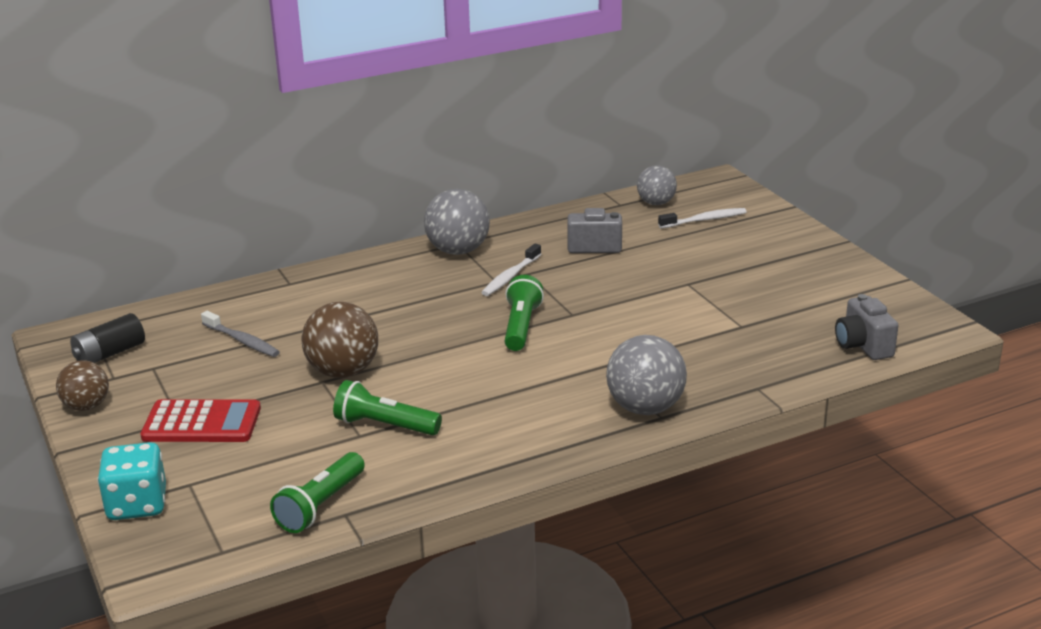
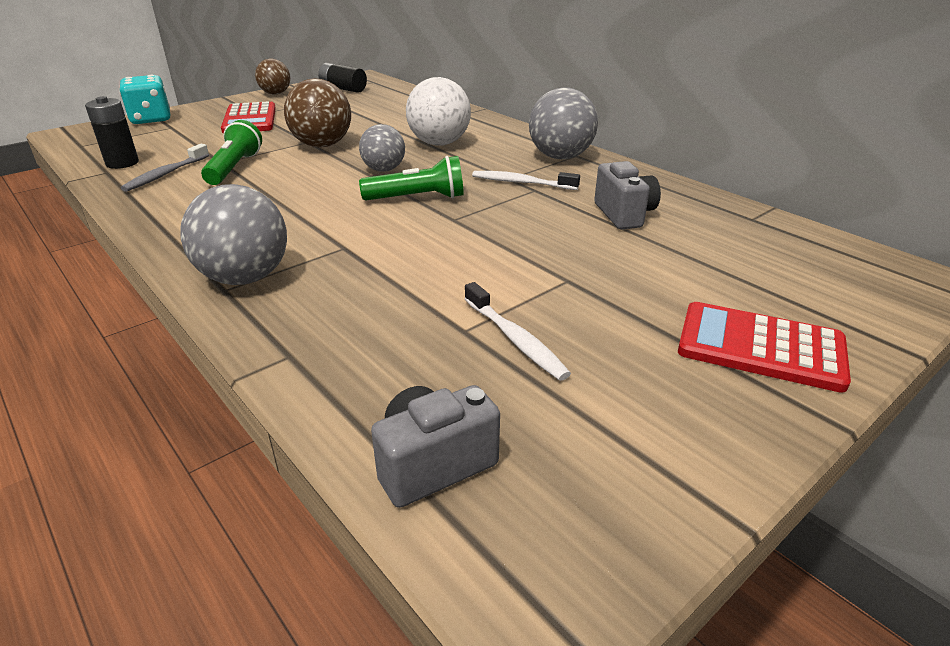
camera: 75 degrees right, 5 degrees up
grey toothbrush [201,311,280,357] -> grey toothbrush moved to [121,144,209,192]
green flashlight [270,452,365,533] -> black battery [85,96,139,169]
grey ball [637,165,677,205] -> grey ball moved to [359,124,405,172]
white toothbrush [658,208,746,228] -> white toothbrush moved to [465,282,571,381]
none -> white ball [406,77,471,146]
none -> red calculator [678,302,851,393]

